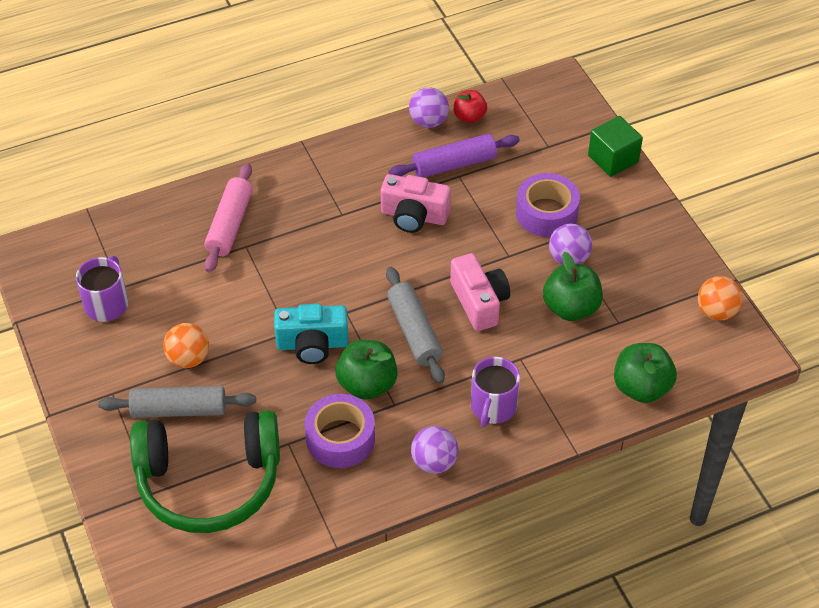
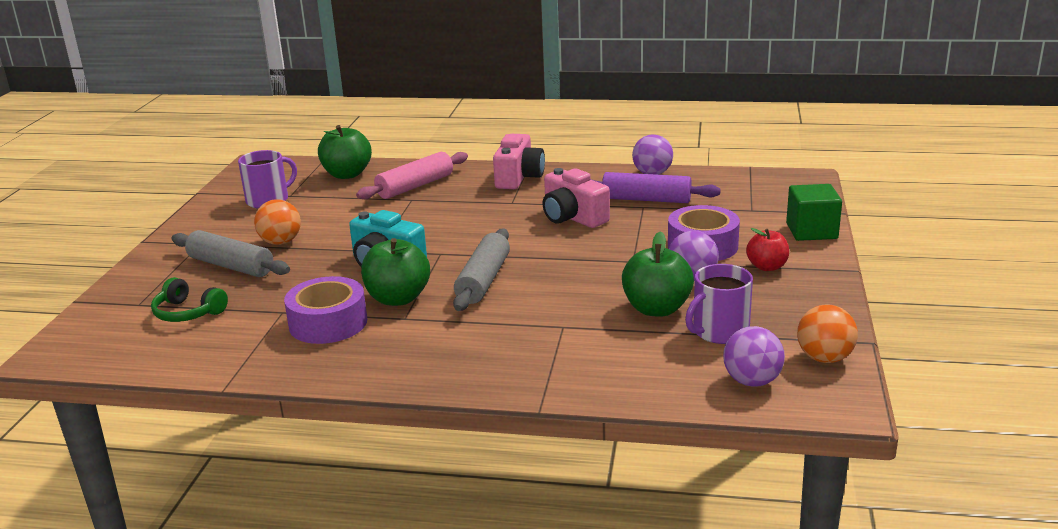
camera: 35 degrees right, 25 degrees down
green headphones [130,410,280,533] -> green headphones [151,277,228,322], size x0.43
purple ball [411,426,458,474] -> purple ball moved to [723,326,785,387]
pink camera [450,253,510,331] -> pink camera moved to [493,134,545,189]
red apple [453,90,487,123] -> red apple moved to [746,228,789,271]
purple mug [471,357,520,427] -> purple mug moved to [685,264,753,344]
green apple [614,343,677,403] -> green apple moved to [318,125,372,179]

